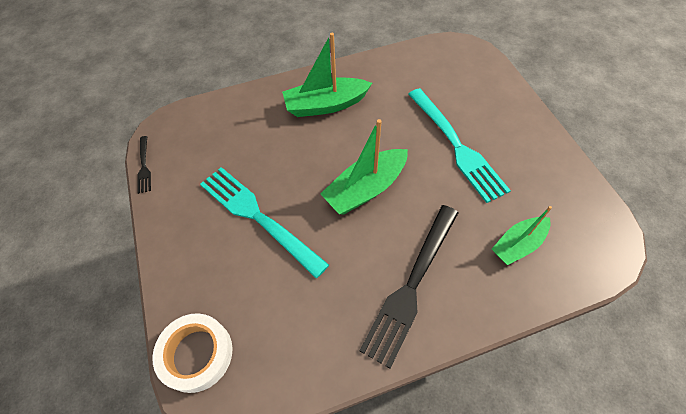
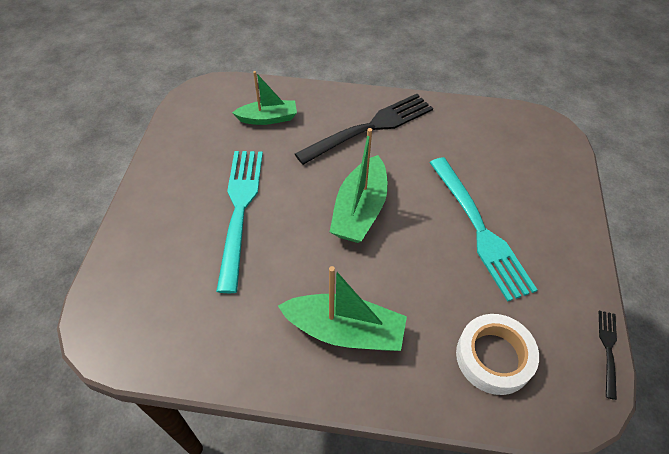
camera: 155 degrees left, 5 degrees down
white tape [152,313,233,393] -> white tape moved to [456,314,539,395]
green boat [321,119,408,214] -> green boat turned 120 degrees clockwise [330,128,388,243]

